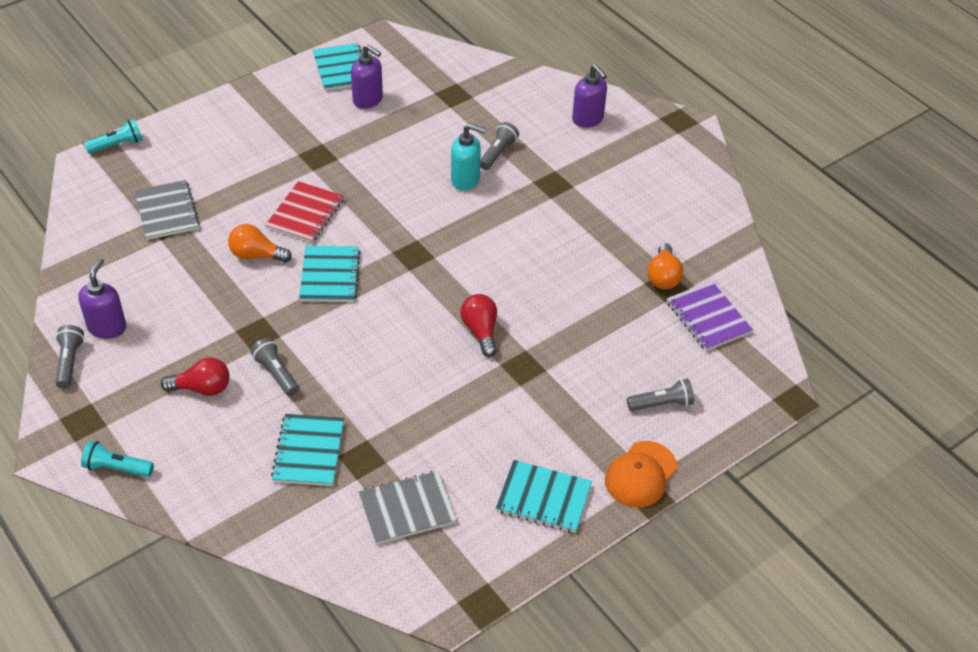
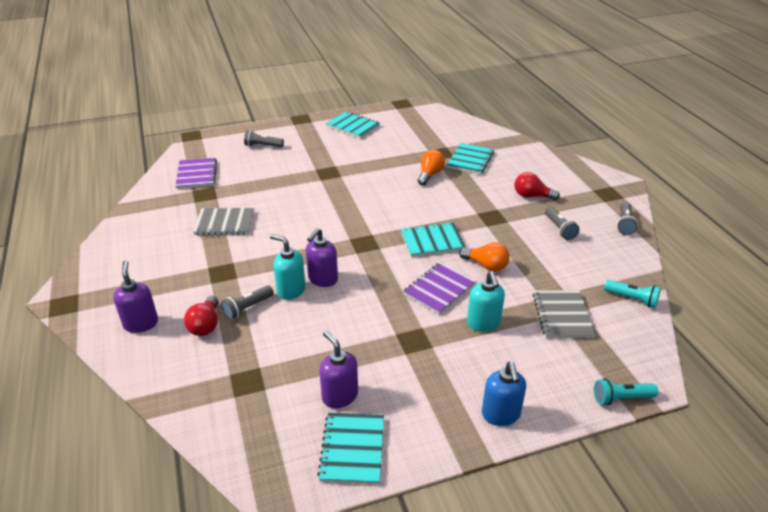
camera: 160 degrees left, 10 degrees down
purple soap dispenser [78,258,126,339] -> purple soap dispenser moved to [306,228,338,287]
turquoise flashlight [81,441,154,477] -> turquoise flashlight moved to [604,280,661,308]
grey flashlight [251,338,299,396] -> grey flashlight moved to [545,207,579,240]
red notebook [265,181,344,243] -> purple notebook [403,262,476,315]
turquoise notebook [299,246,360,302] -> turquoise notebook turned 60 degrees clockwise [401,222,466,257]
grey notebook [359,471,457,545] -> grey notebook moved to [193,208,254,235]
red light bulb [460,294,497,357] -> red light bulb moved to [184,296,219,336]
orange cap [605,441,677,507] -> none
orange light bulb [648,243,683,289] -> orange light bulb moved to [418,150,445,186]
none -> turquoise soap dispenser [467,271,505,332]
none -> blue soap dispenser [482,362,526,426]

